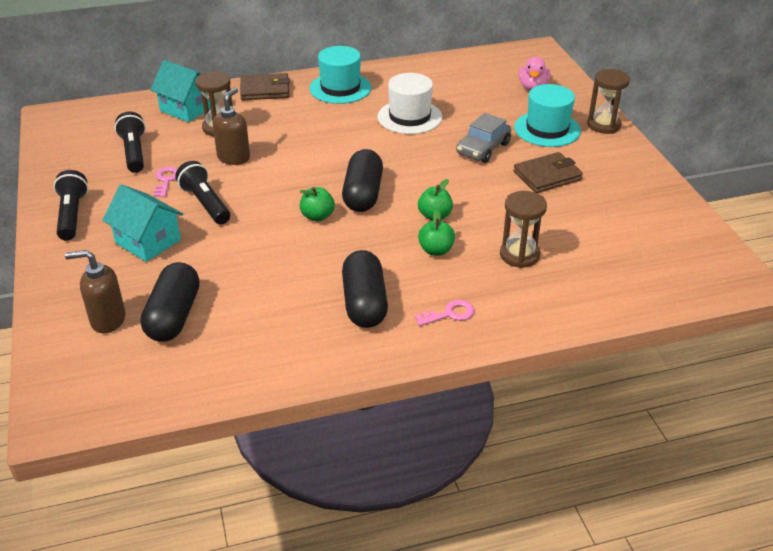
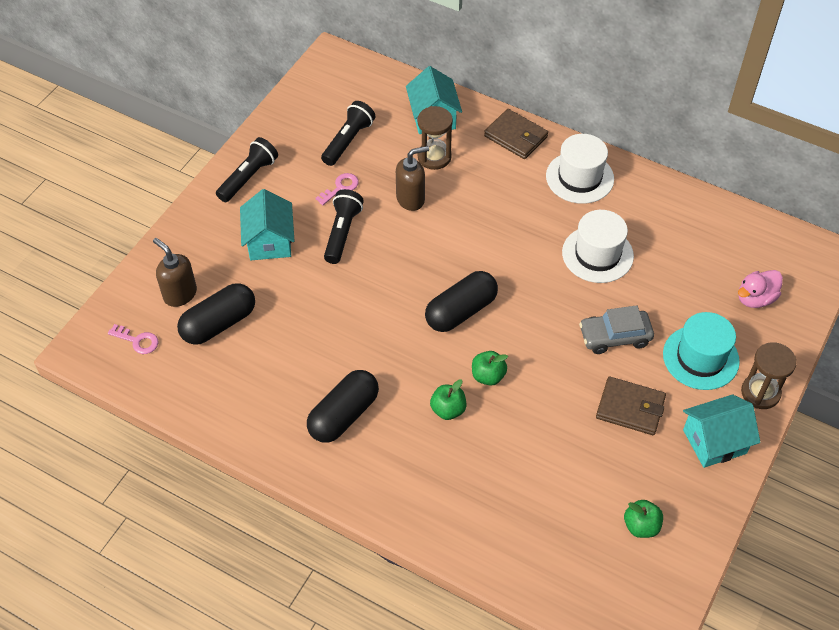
camera: 45 degrees right, 15 degrees up
green apple [300,187,335,221] -> green apple moved to [624,500,663,538]
turquoise hat [310,46,371,104] -> white hat [546,134,614,204]
pink key [415,300,474,326] -> pink key moved to [108,324,159,354]
brown hourglass [500,191,547,268] -> none
none -> turquoise house [683,394,760,468]

